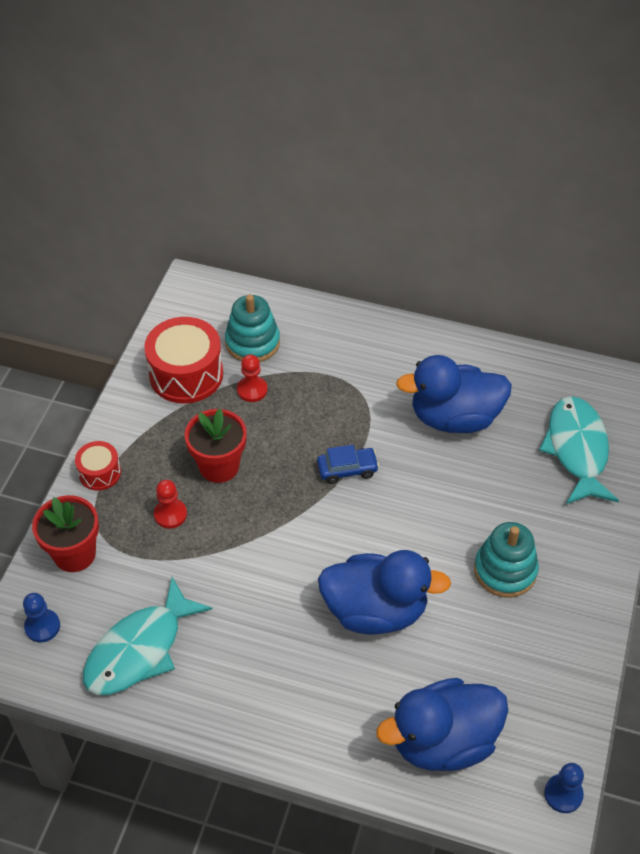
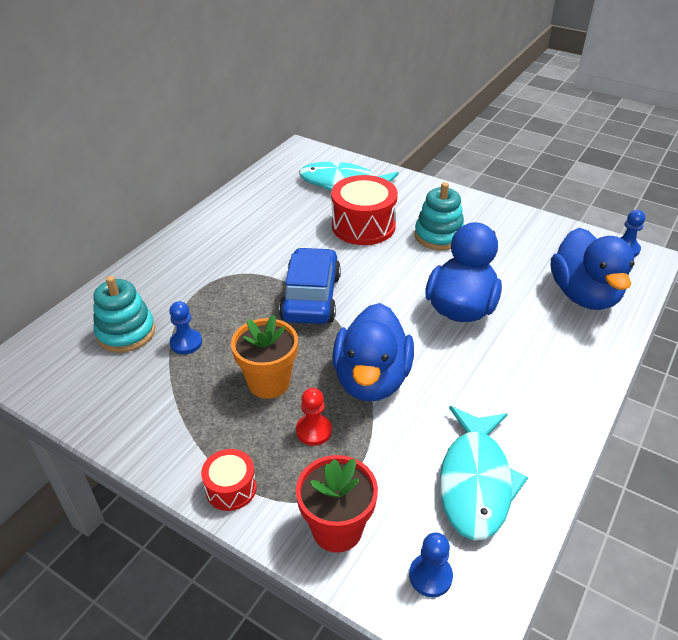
camera: 75 degrees left, 10 degrees down
turquoise fish [83,577,212,695] -> turquoise fish turned 45 degrees clockwise [440,406,528,540]
red drum [144,317,223,403] -> red drum moved to [331,175,398,245]
red flower pot [184,409,247,483] -> orange flower pot [231,315,298,399]
red pawn [237,354,268,402] -> blue pawn [169,301,202,354]
blue car [317,445,379,484] -> blue car [279,247,341,324], size x1.85
blue duck [396,355,512,433] -> blue duck moved to [332,303,414,401]

